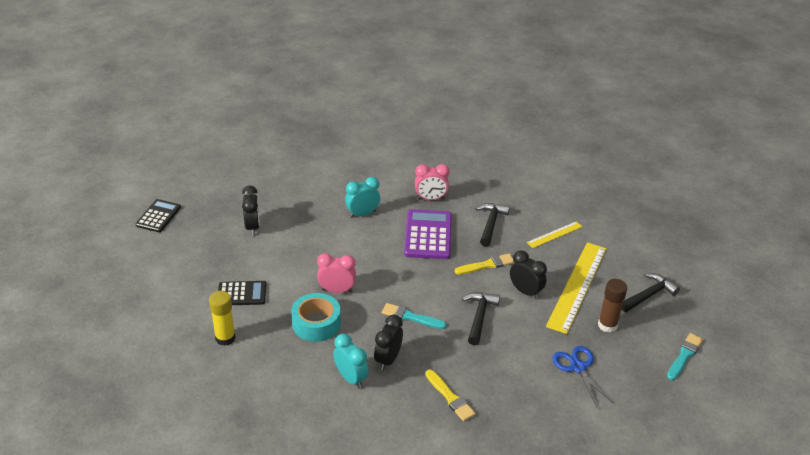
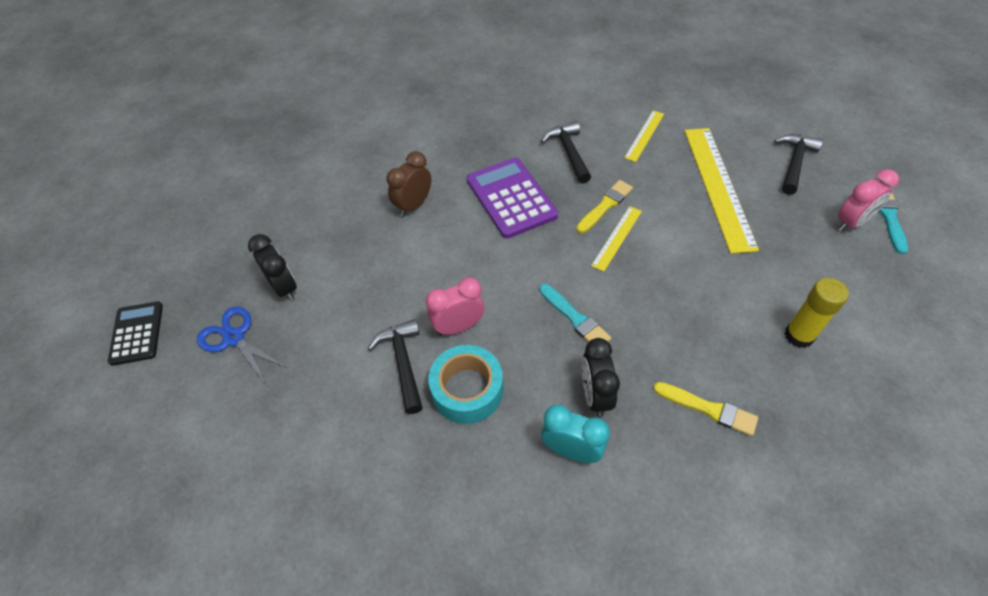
camera: 25 degrees left, 15 degrees up
yellow glue stick [209,291,236,346] -> yellow glue stick moved to [784,278,849,348]
black calculator [218,281,266,305] -> none
turquoise clock [345,177,380,218] -> brown clock [386,151,431,217]
turquoise brush [382,303,447,329] -> turquoise brush turned 120 degrees counterclockwise [539,284,611,342]
pink clock [415,164,450,200] -> pink clock moved to [838,169,899,232]
black hammer [462,292,500,345] -> black hammer moved to [368,319,423,414]
black clock [510,250,547,299] -> none
blue scissors [552,346,614,407] -> blue scissors moved to [197,307,287,383]
brown glue stick [598,279,627,333] -> none
none -> yellow ruler [591,206,642,272]

